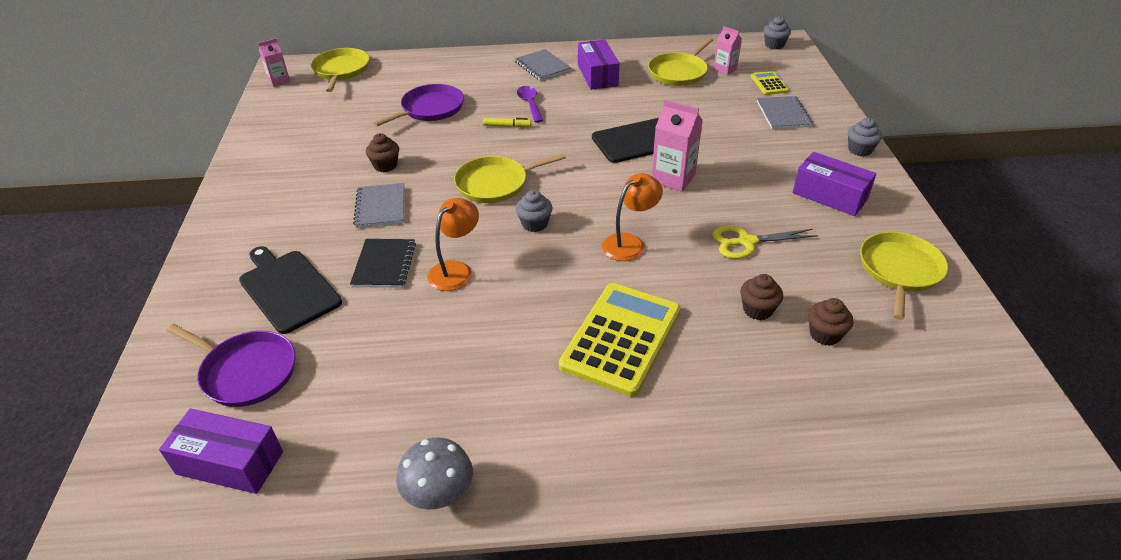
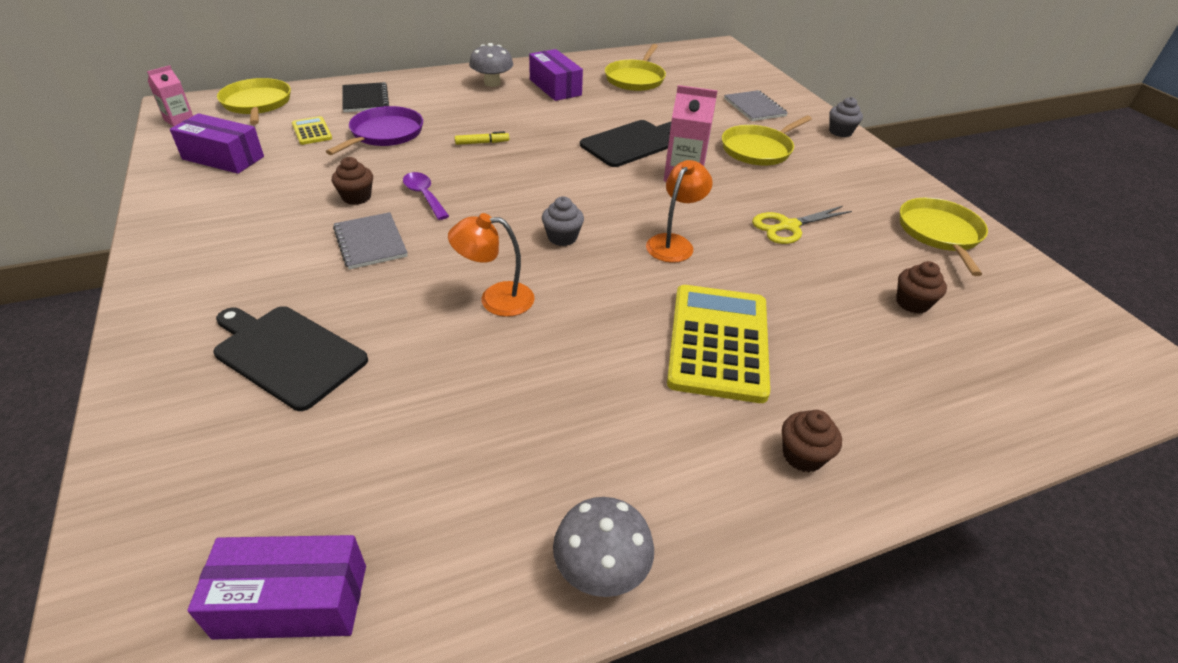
camera: 20 degrees left, 0 degrees up
purple pan [167,324,296,407] -> none
black notebook [350,239,416,288] -> black notebook moved to [342,82,389,112]
orange lamp [427,198,479,291] -> orange lamp turned 105 degrees counterclockwise [448,213,535,317]
yellow pan [454,153,566,203] -> yellow pan moved to [722,116,812,165]
grey notebook [515,49,571,80] -> grey mushroom [469,43,513,87]
purple spoon [517,86,544,123] -> purple spoon moved to [403,172,449,220]
pink carton [713,26,742,75] -> none
brown cupcake [740,274,783,320] -> brown cupcake moved to [782,410,842,472]
yellow calculator [751,71,789,95] -> yellow calculator moved to [292,116,332,145]
grey cupcake [764,16,791,49] -> none
purple box [793,152,877,216] -> purple box moved to [170,113,264,174]

